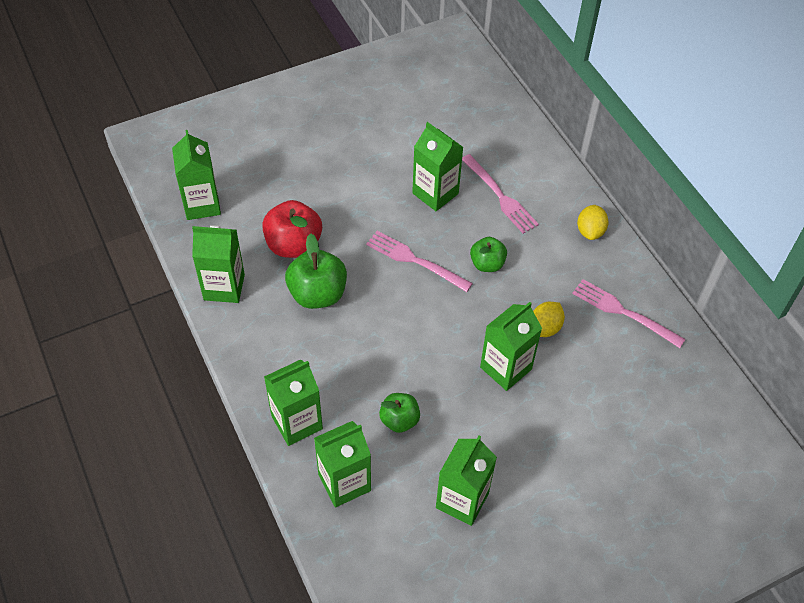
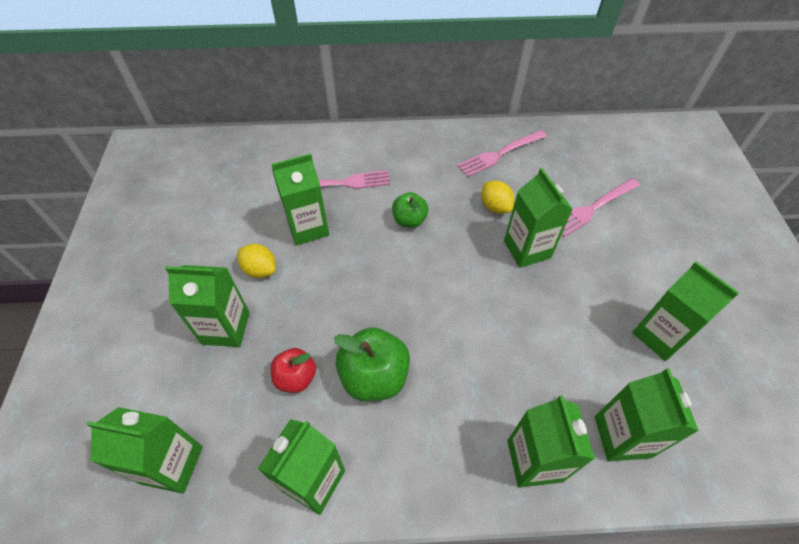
camera: 65 degrees left, 0 degrees up
red apple [262,200,322,258] -> red apple [271,348,316,393], size x0.62
pink fork [366,231,473,292] -> pink fork moved to [562,179,640,237]
green apple [379,393,420,433] -> none
yellow lemon [577,205,609,240] -> yellow lemon moved to [237,244,276,278]
none -> green carton [165,265,250,347]

